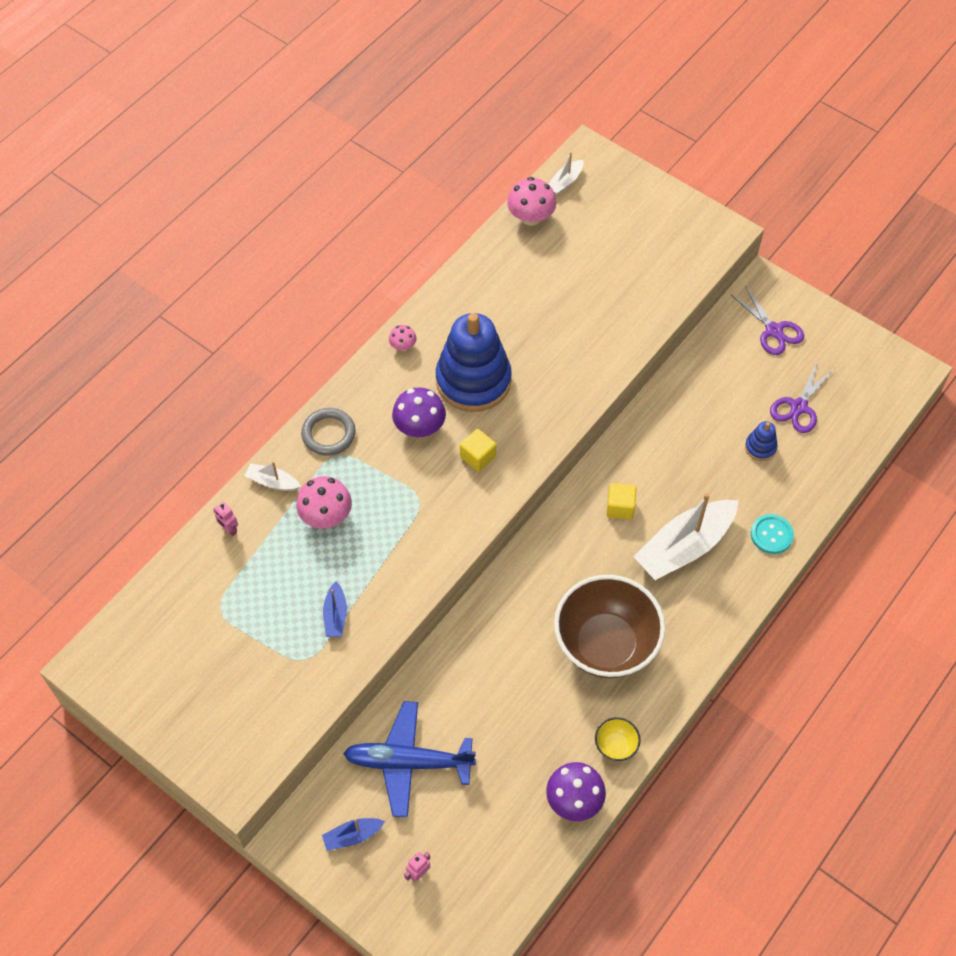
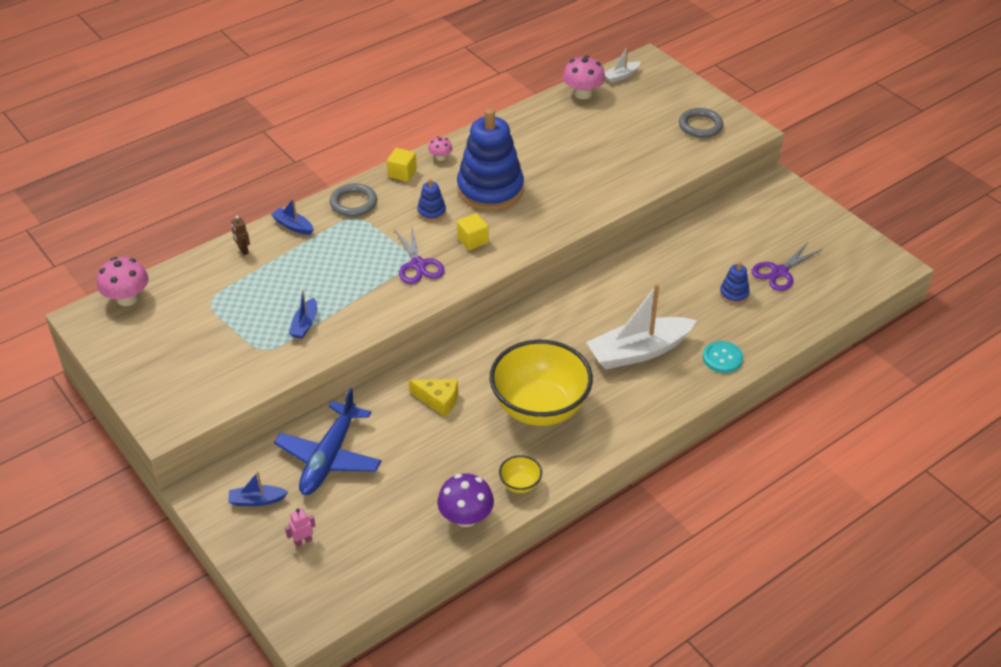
camera: 15 degrees right, 15 degrees down
pink robot [213,502,238,536] -> brown robot [232,216,250,255]
white boat [245,461,301,491] -> blue boat [271,198,314,235]
pink mushroom [296,476,352,529] -> pink mushroom moved to [97,257,148,306]
blue plane [343,701,476,817] -> blue plane turned 90 degrees counterclockwise [274,388,381,495]
purple mushroom [392,387,446,437] -> blue stacking toy [417,179,446,221]
brown bowl [554,575,665,678] -> yellow bowl [490,340,593,426]
yellow cube [607,483,636,519] -> yellow cube moved to [387,148,417,182]
purple scissors [730,286,804,355] -> purple scissors moved to [394,227,445,284]
none -> yellow cheese [409,379,458,417]
none -> grey ring [679,108,723,138]

